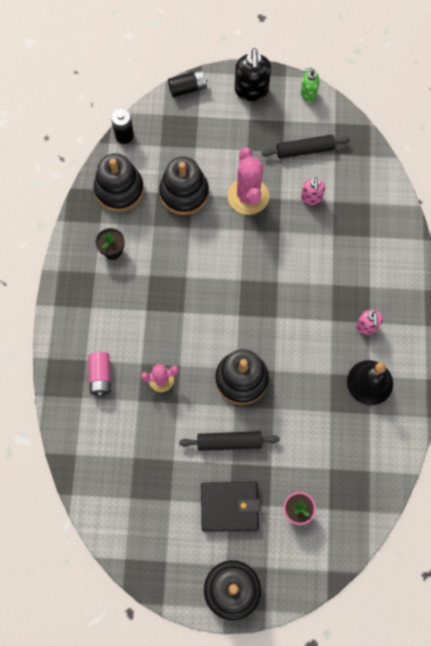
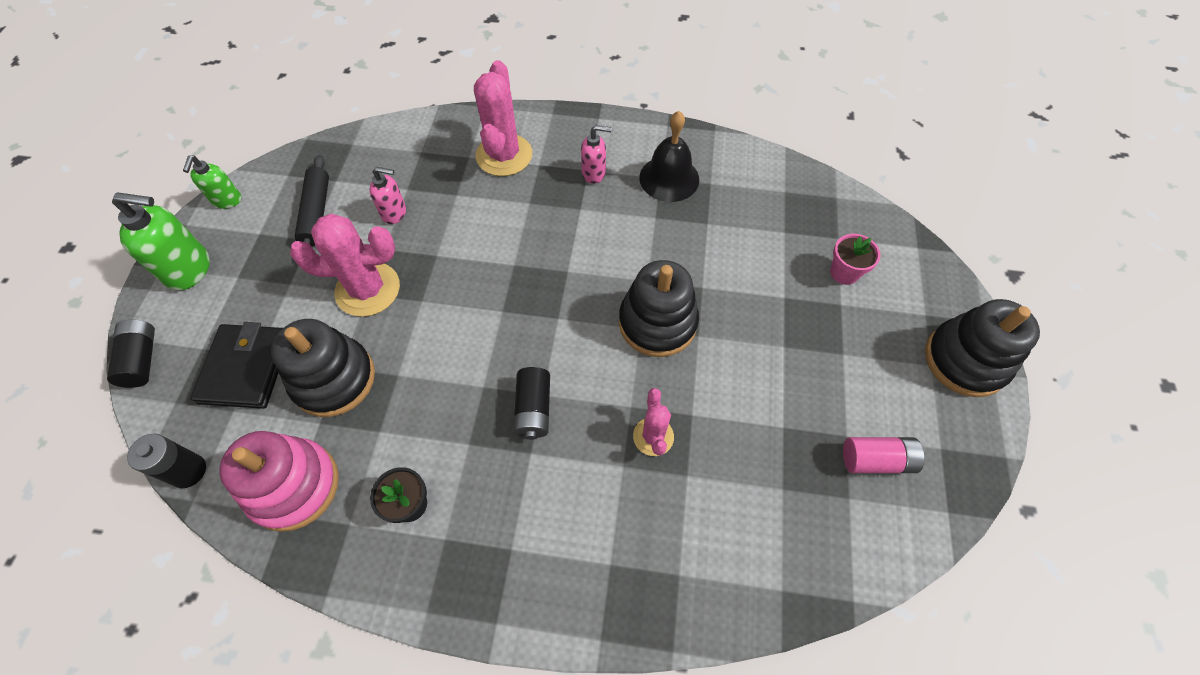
camera: 85 degrees left, 10 degrees down
pink battery [88,352,111,397] -> pink battery moved to [843,437,924,473]
black stacking toy [94,153,144,212] -> pink stacking toy [219,431,339,532]
black rolling pin [179,431,280,451] -> none
black wallet [201,482,260,532] -> black wallet moved to [190,322,283,409]
black soap dispenser [235,48,271,101] -> green soap dispenser [112,192,210,291]
none -> pink cactus [474,60,532,176]
none -> black battery [513,367,550,440]

